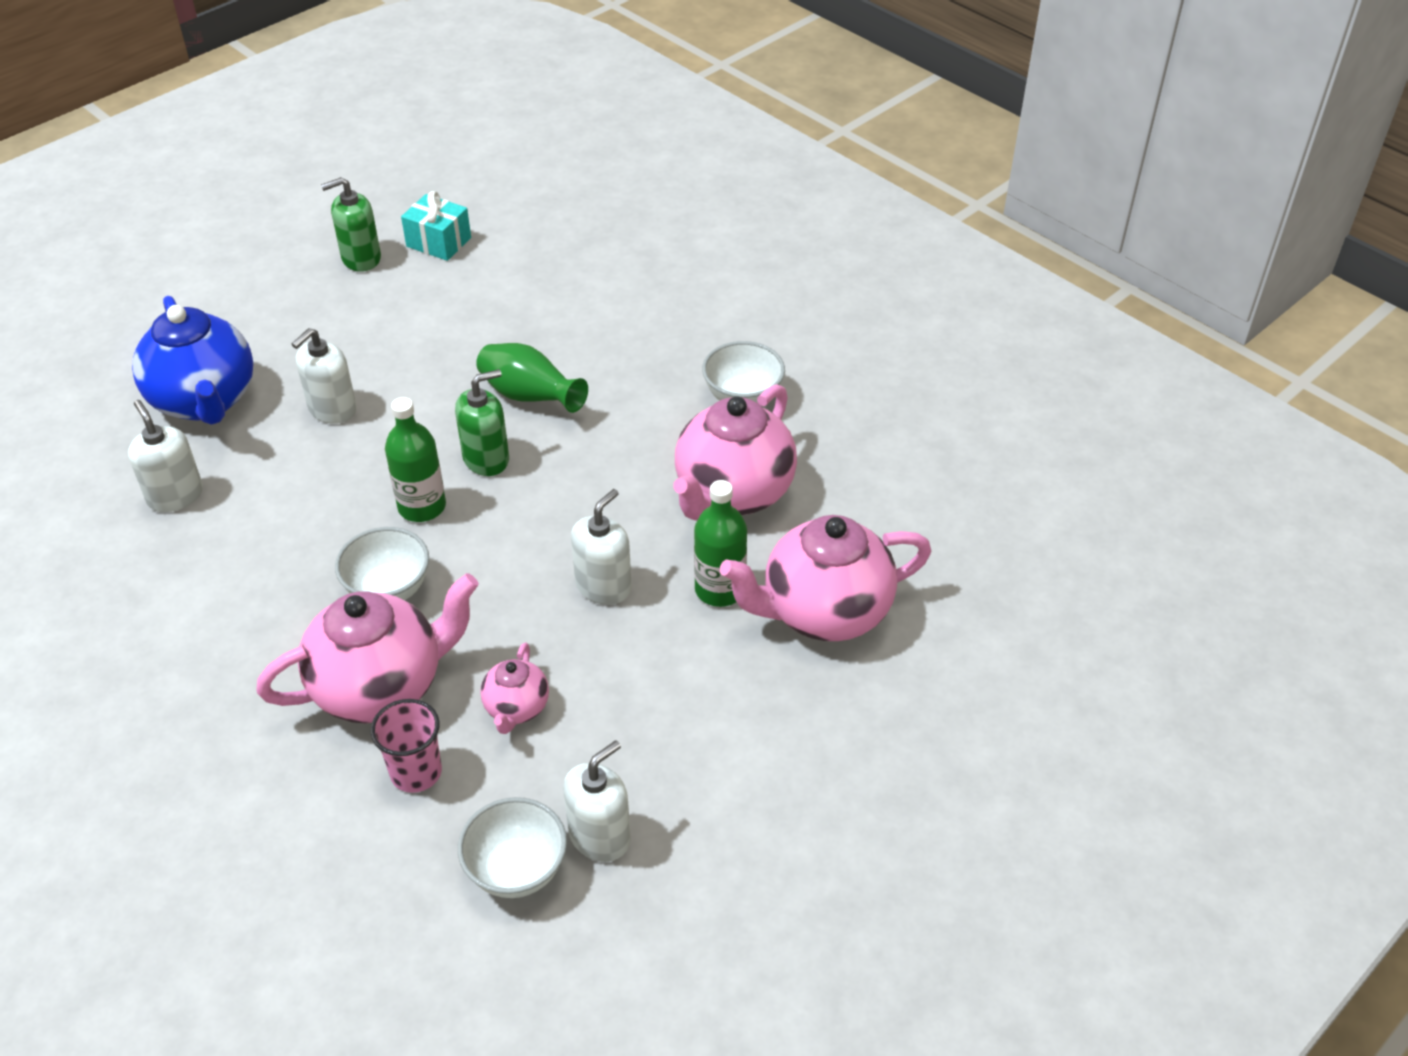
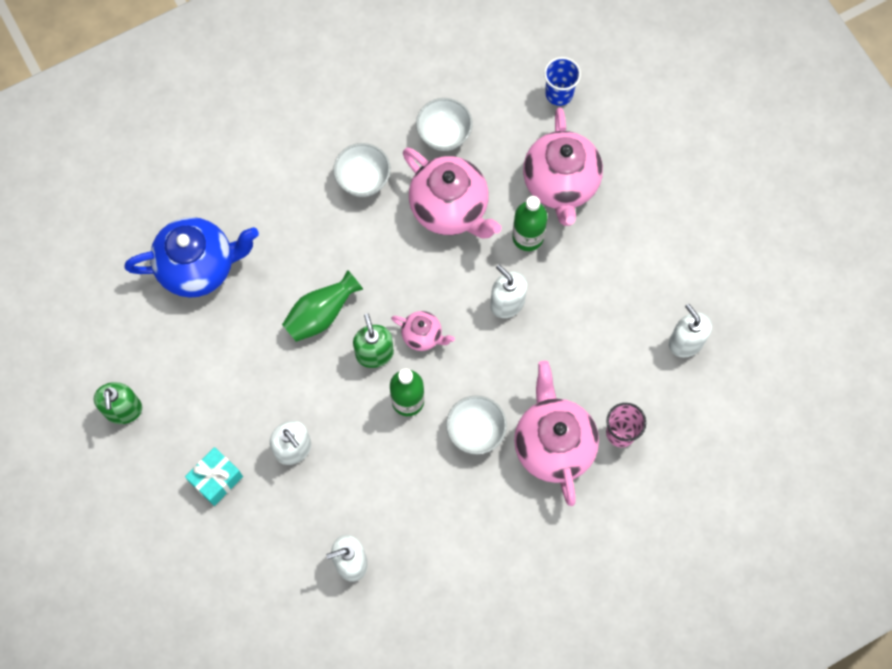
camera: 75 degrees left, 25 degrees up
blue teapot [132,296,253,425] -> blue teapot moved to [124,217,259,298]
turquoise gift [401,191,471,261] -> turquoise gift moved to [185,447,243,506]
white bowl [458,797,567,898] -> white bowl moved to [416,98,473,151]
pink teapot [480,643,549,734] -> pink teapot moved to [391,311,455,351]
none -> blue cup [544,57,581,106]

